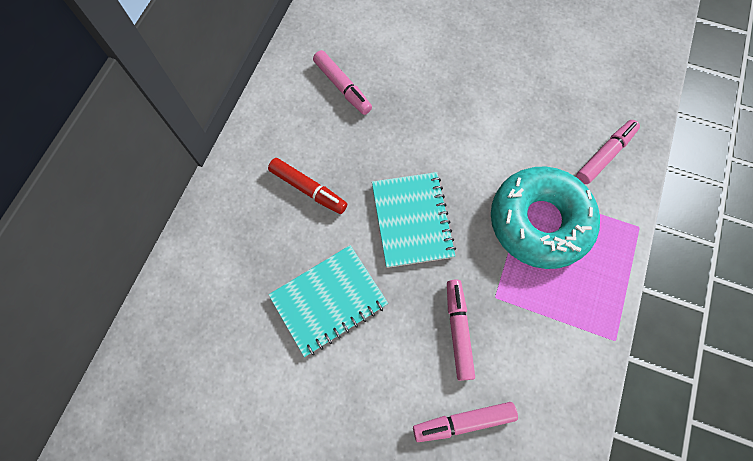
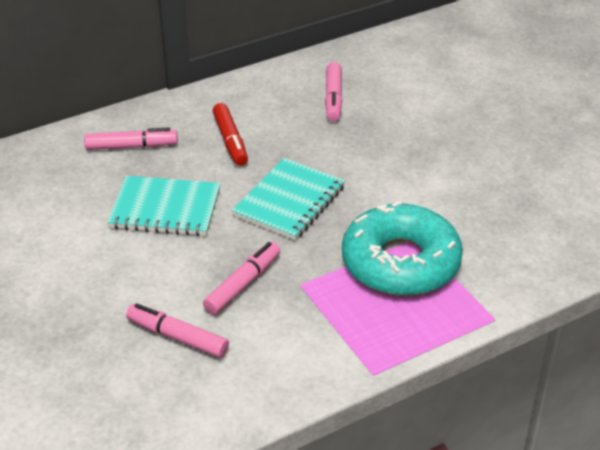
camera: 40 degrees right, 30 degrees down
pink marker [576,120,640,184] -> pink marker moved to [84,127,178,150]

